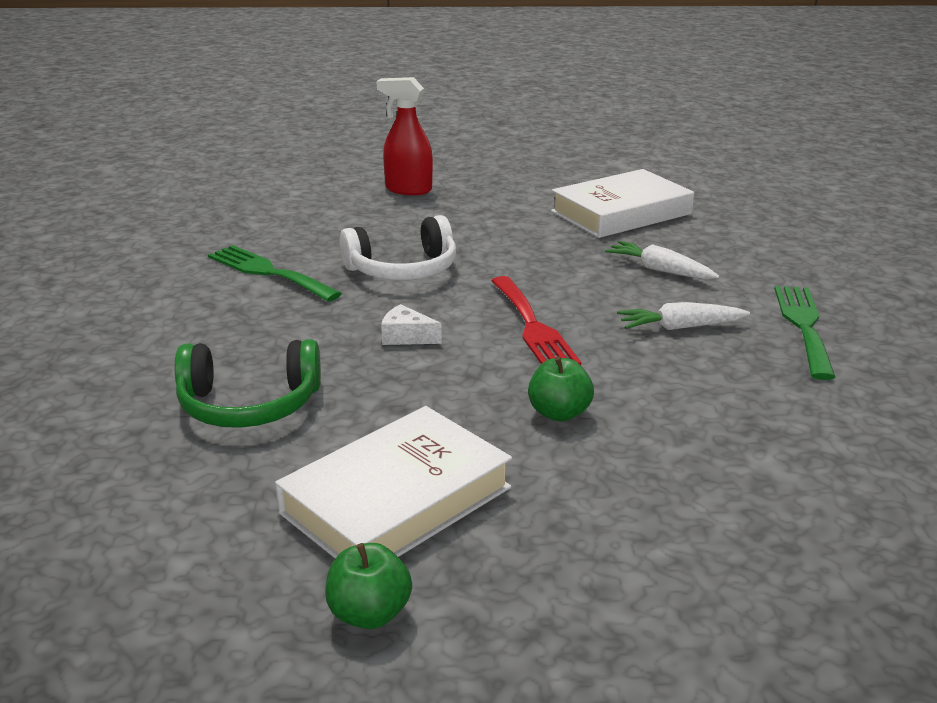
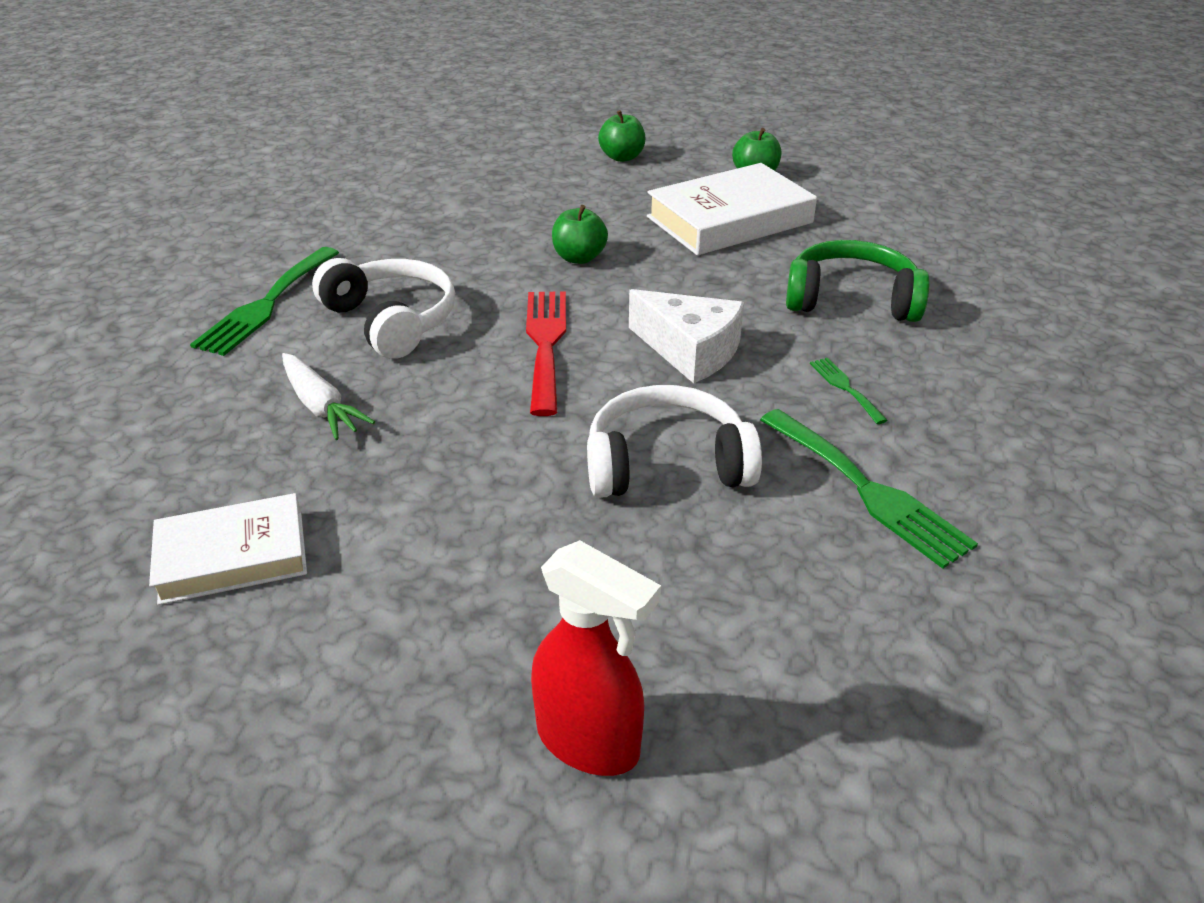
camera: 165 degrees left, 10 degrees up
white cheese [381,304,442,345] -> white cheese [629,289,744,383], size x1.75
white book [551,169,694,238] -> white book [149,493,307,605], size x0.64
white carrot [617,302,750,330] -> white headphones [312,258,455,359]
none -> green apple [598,110,646,162]
none -> green fork [810,358,888,424]

